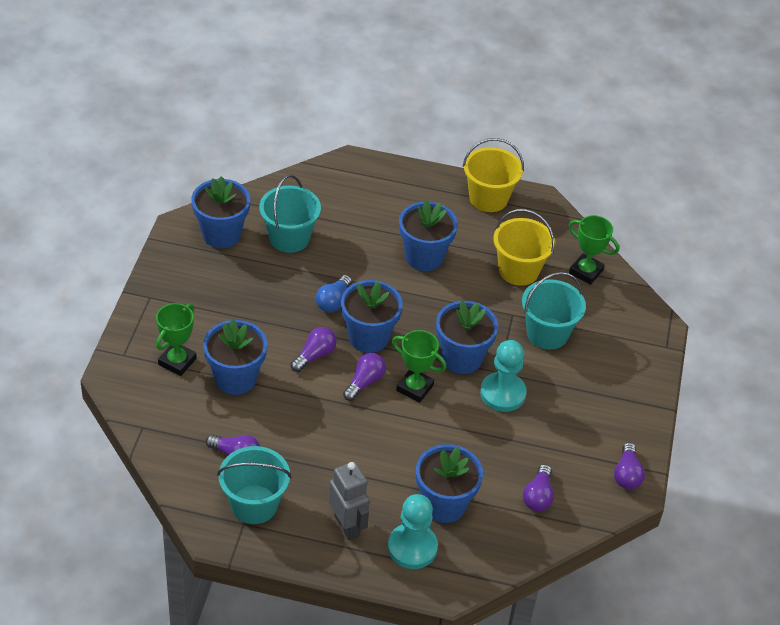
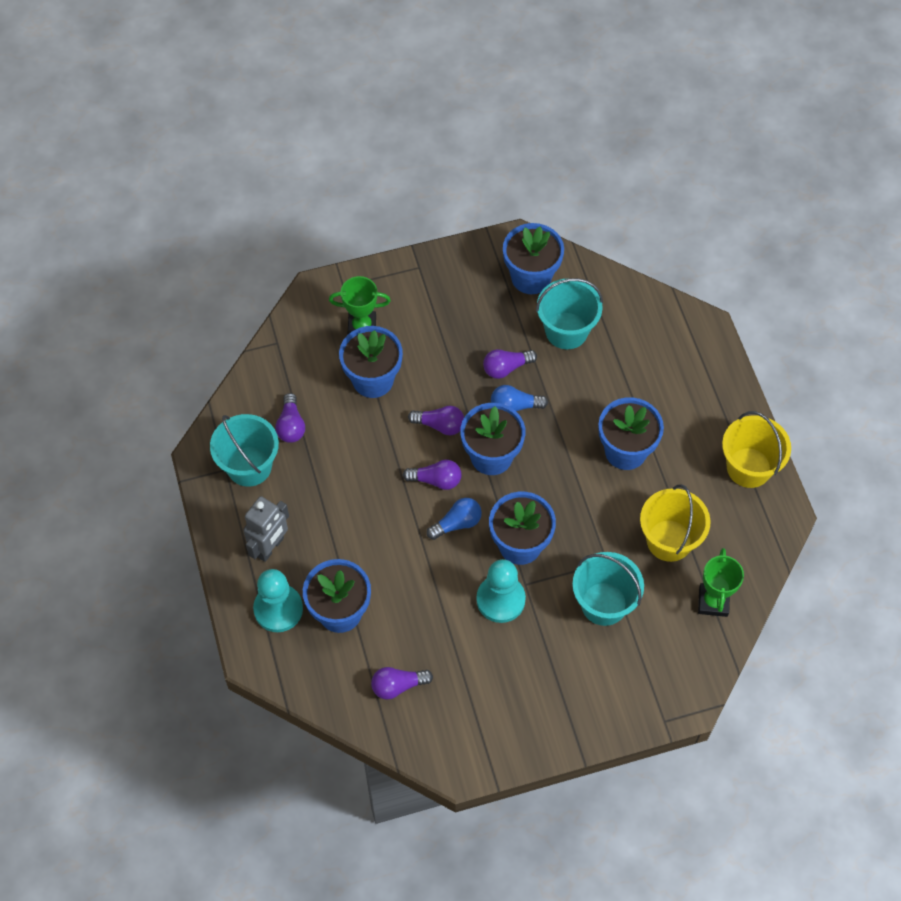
camera: 65 degrees right, 15 degrees up
green trophy [392,330,446,403] -> blue light bulb [427,498,482,540]
purple light bulb [614,442,645,489] -> purple light bulb moved to [483,349,537,379]

